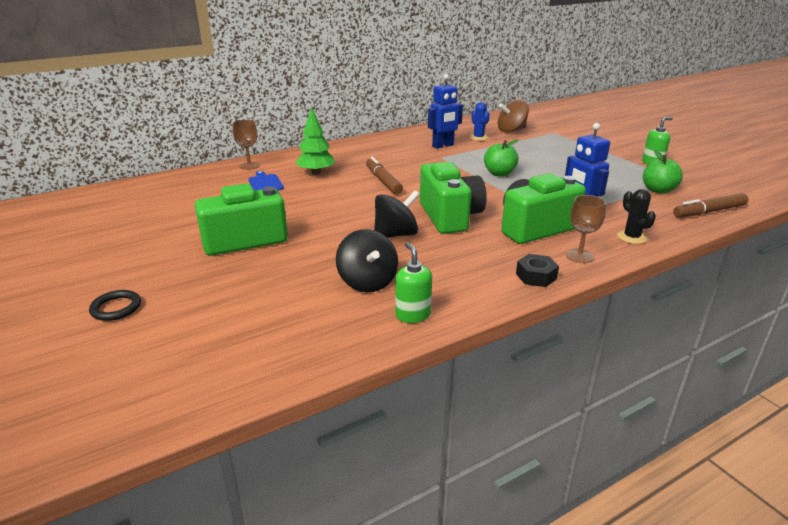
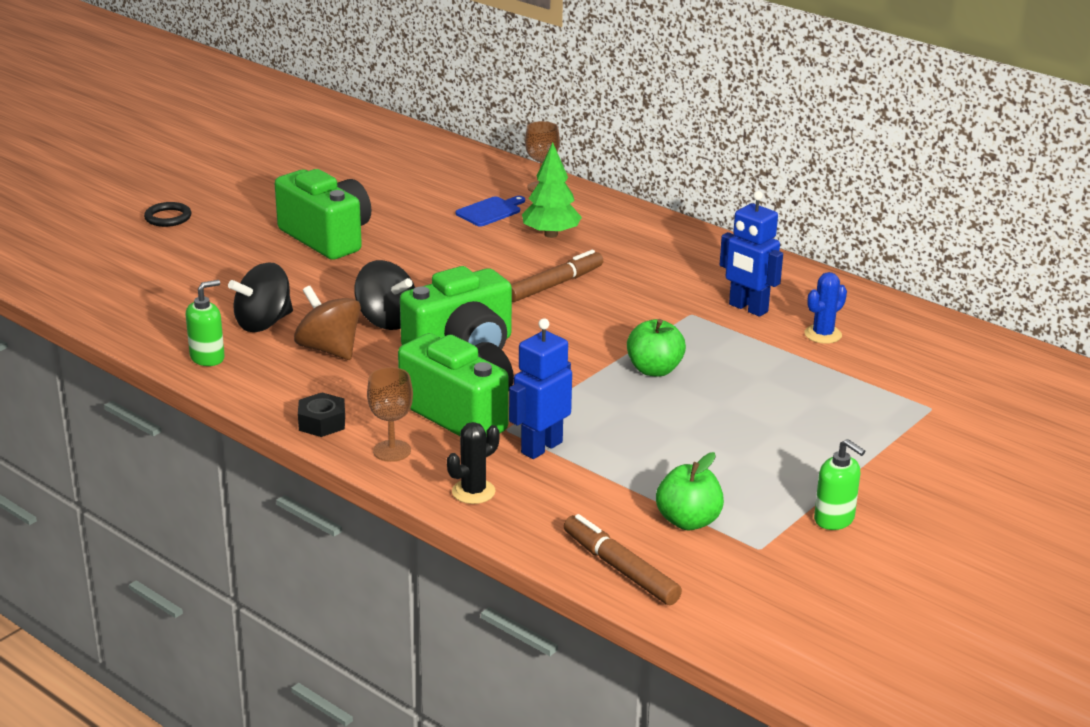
camera: 70 degrees right, 0 degrees up
brown spinning top [498,100,529,133] -> brown spinning top moved to [294,286,361,360]

